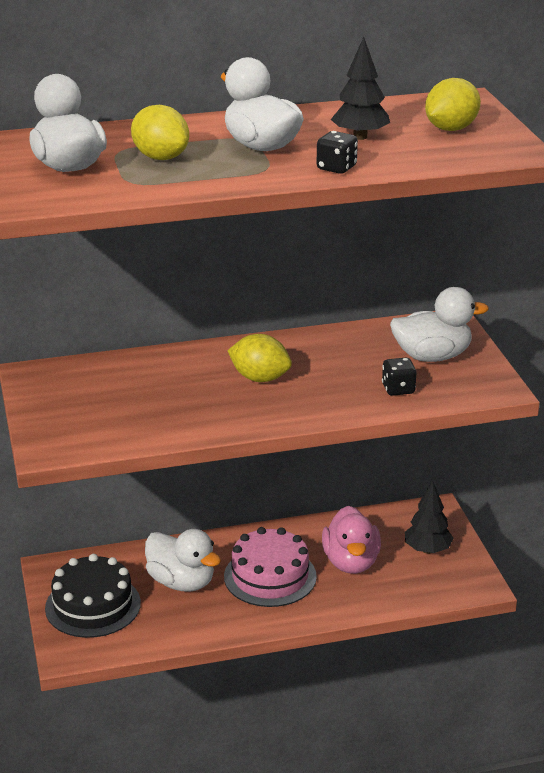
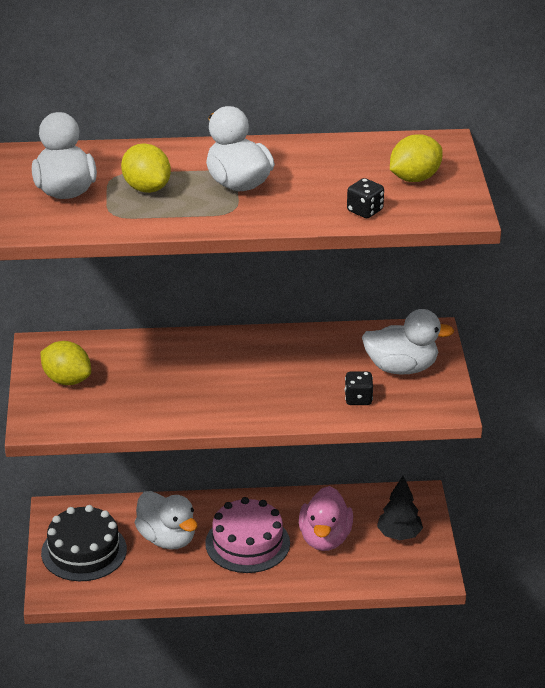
camera: 10 degrees right, 5 degrees up
yellow lemon [227,334,292,382] -> yellow lemon moved to [40,341,91,385]
black dice [317,131,358,174] -> black dice moved to [347,178,384,218]
black tree [331,37,390,140] -> none

